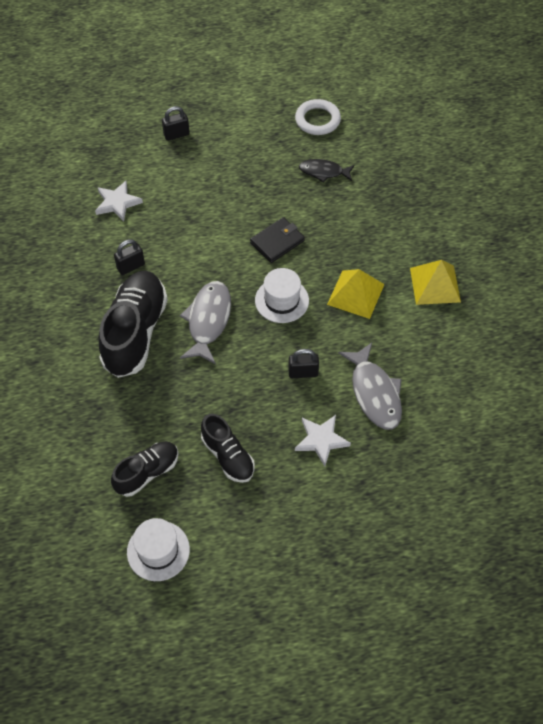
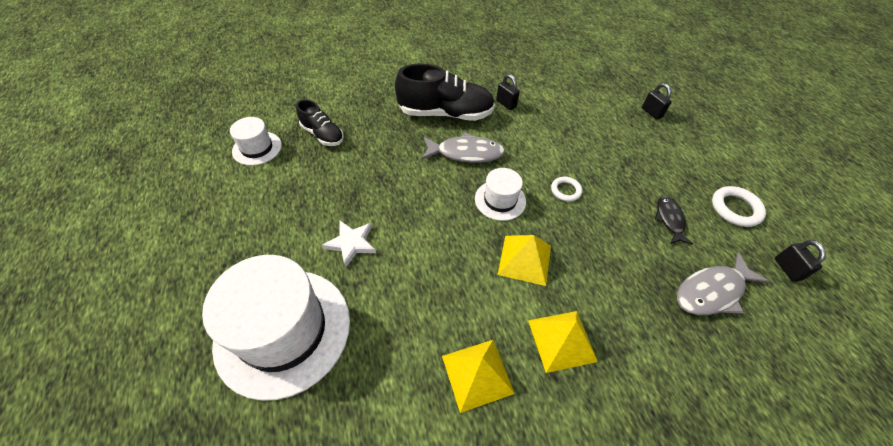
camera: 80 degrees right, 5 degrees down
white star [95,181,143,222] -> none
black shoe [201,414,255,483] -> none
black wallet [250,217,305,263] -> white ring [551,177,582,202]
black padlock [288,349,319,378] -> black padlock moved to [775,240,826,282]
grey fish [338,343,402,430] -> grey fish moved to [677,252,770,315]
none -> white hat [202,255,350,401]
none -> yellow pyramid [442,340,515,413]

